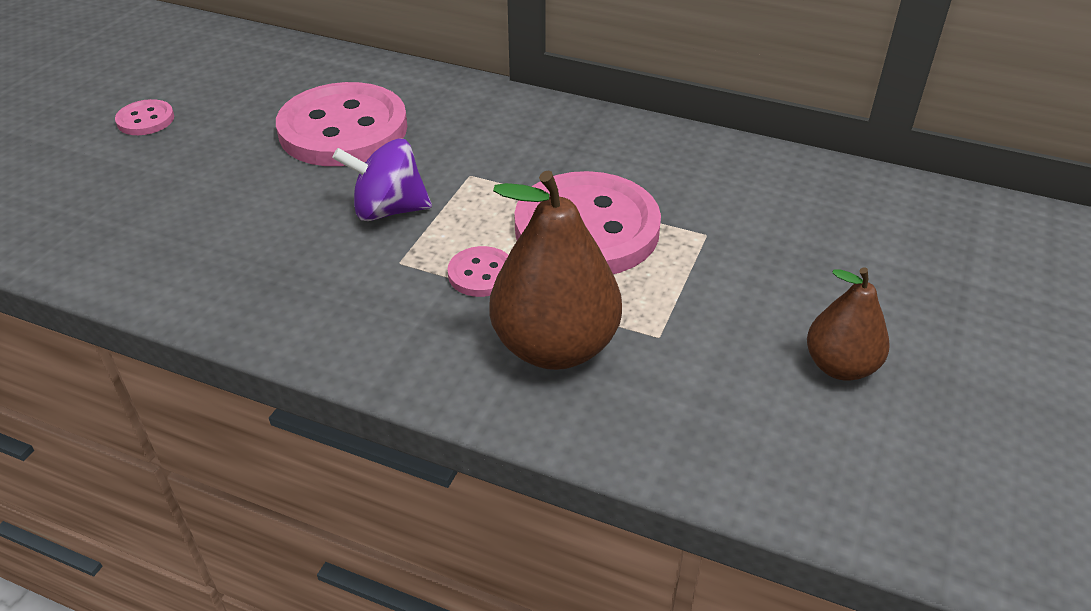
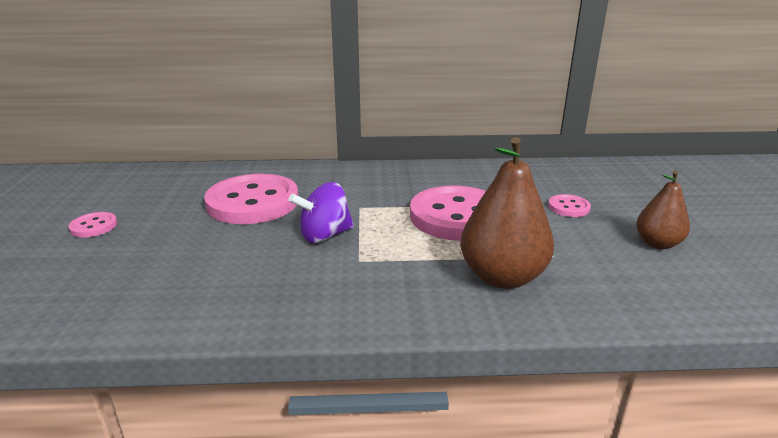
camera: 25 degrees left, 15 degrees down
pink button [448,246,508,297] -> pink button moved to [548,194,591,217]

